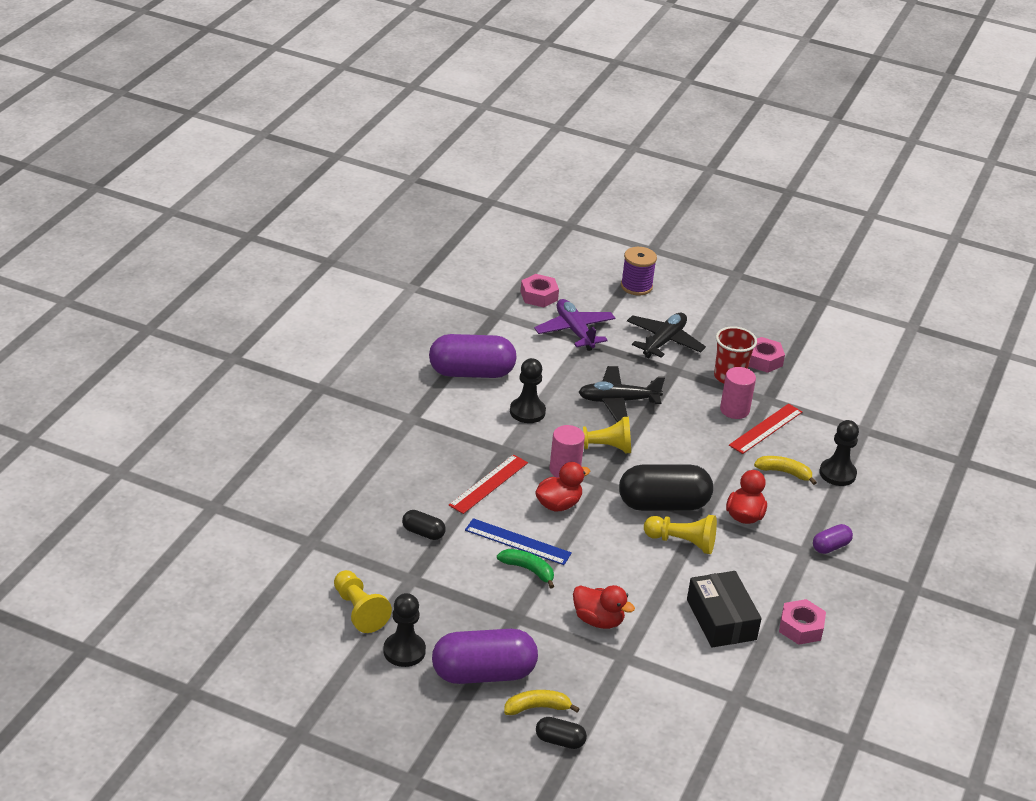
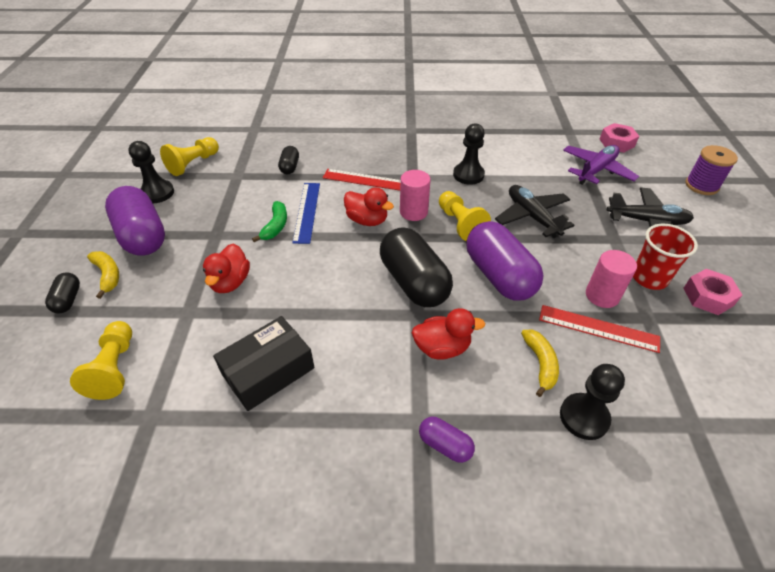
camera: 70 degrees right, 10 degrees up
purple capsule [429,334,517,378] -> purple capsule moved to [466,221,544,300]
yellow pawn [644,515,717,554] -> yellow pawn moved to [70,321,132,400]
pink nut [779,599,826,645] -> none

